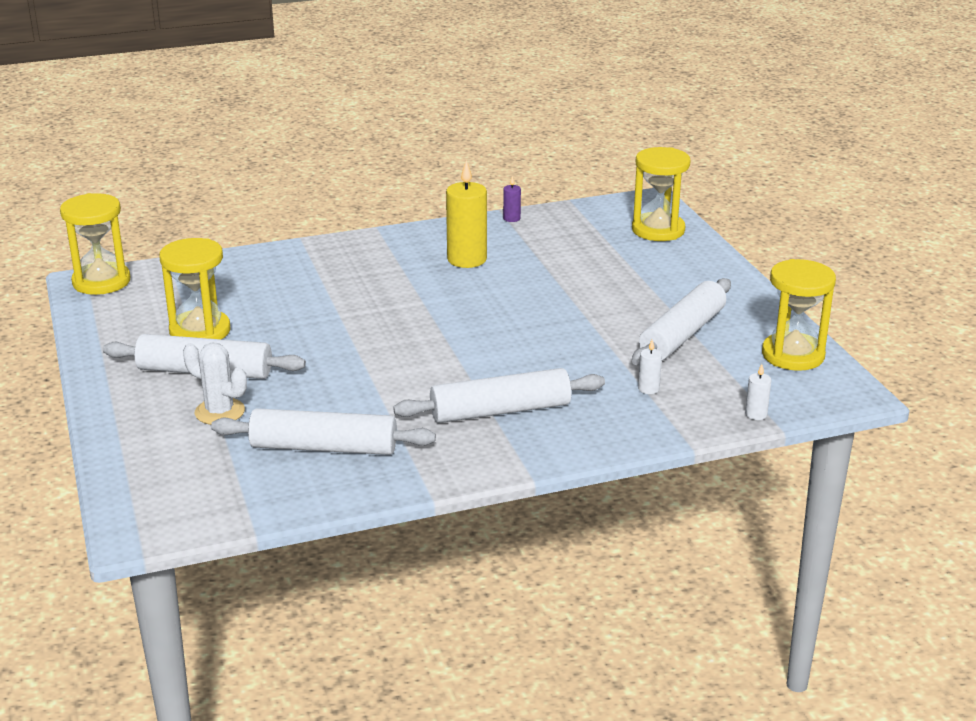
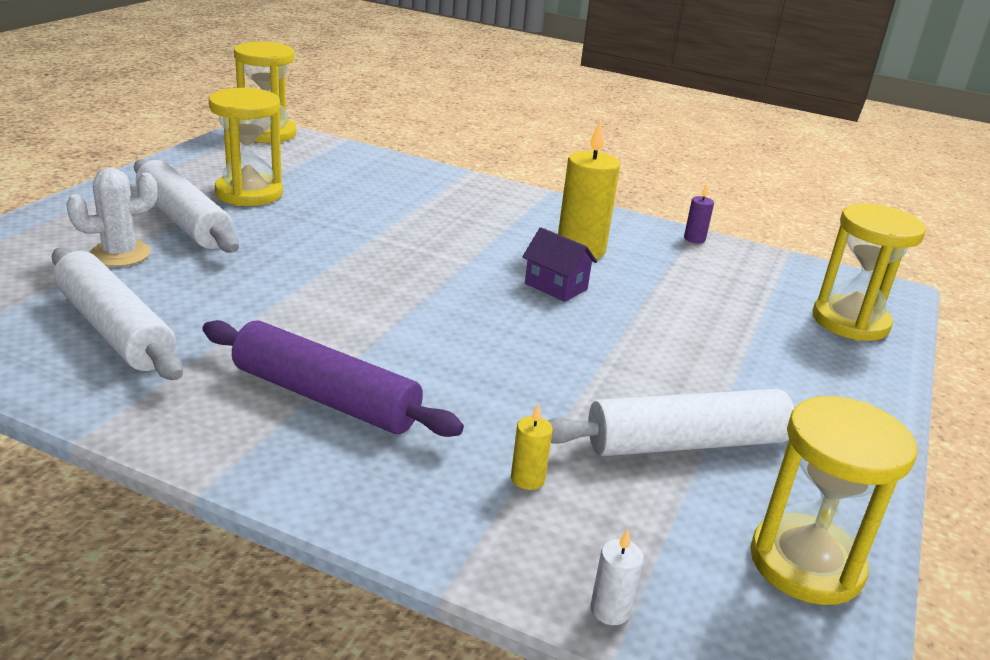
camera: 40 degrees right, 0 degrees up
white cactus [183,343,247,425] -> white cactus turned 75 degrees clockwise [66,168,157,267]
white rolling pin [393,368,605,423] -> purple rolling pin [202,320,464,437]
white candle [638,340,662,394] -> yellow candle [511,404,553,490]
none -> purple house [522,227,597,302]

